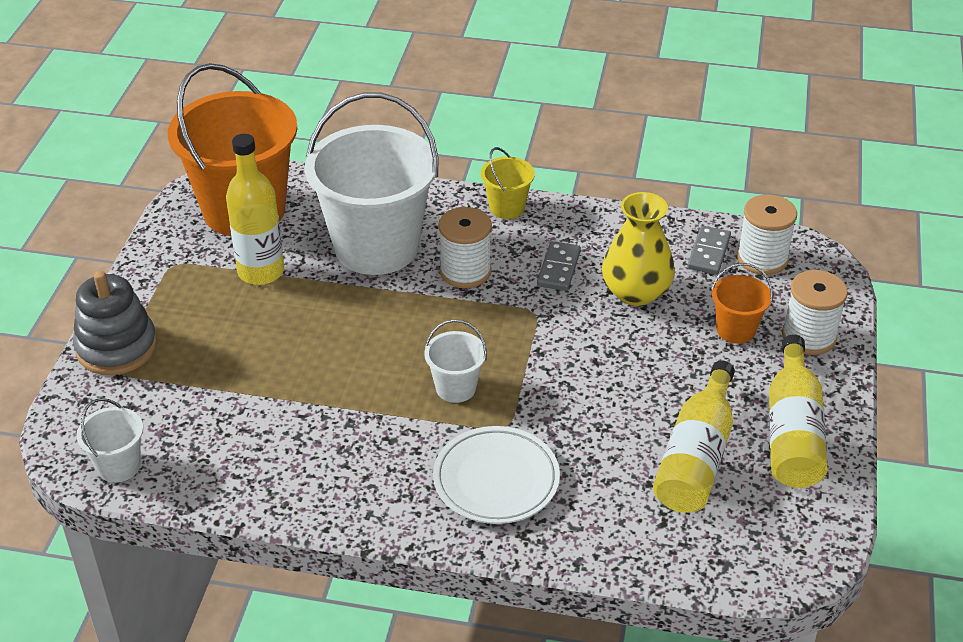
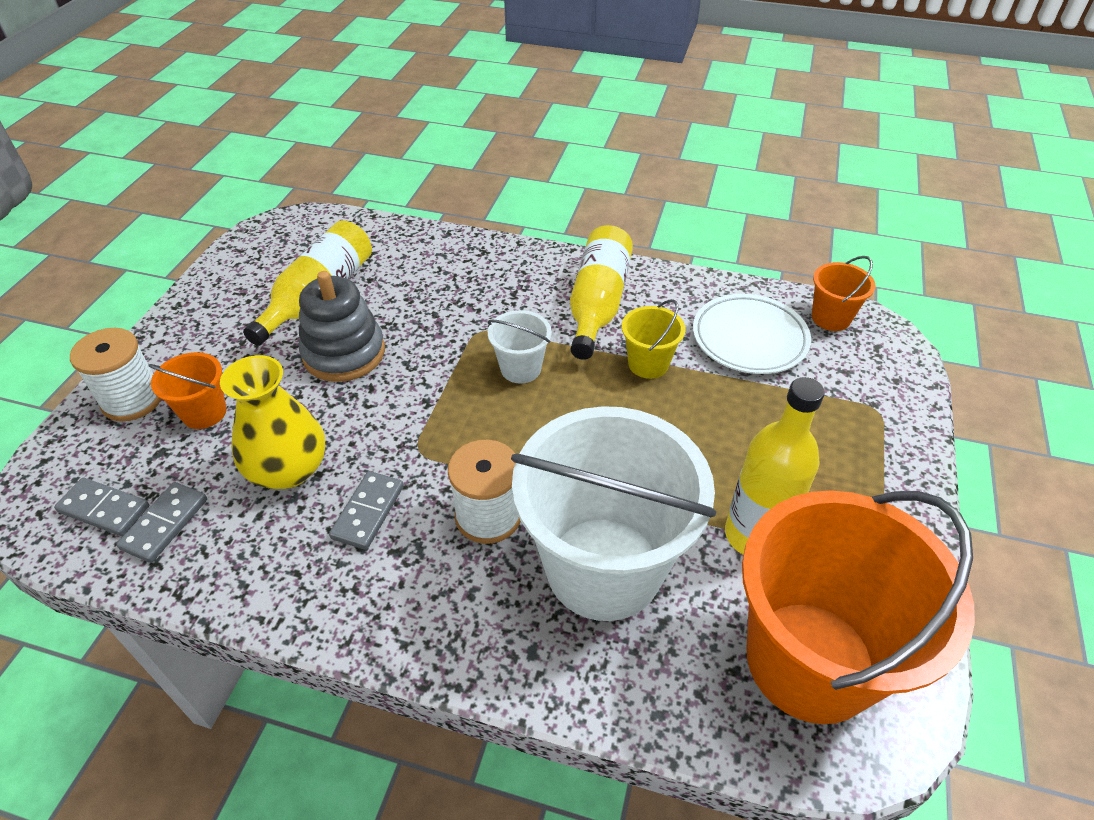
camera: 175 degrees left, 5 degrees up
grey stacking toy [73,271,157,375] -> grey stacking toy moved to [299,271,385,382]
white bucket [76,398,143,483] -> orange bucket [812,256,876,331]
white plate [433,426,560,524] -> white plate moved to [693,294,811,374]
yellow bucket [481,147,535,219] -> yellow bucket moved to [622,299,686,379]
white spool [737,194,797,275] -> grey domino [54,478,149,536]
yellow bottle [769,334,828,488] -> yellow bottle moved to [570,225,633,360]

